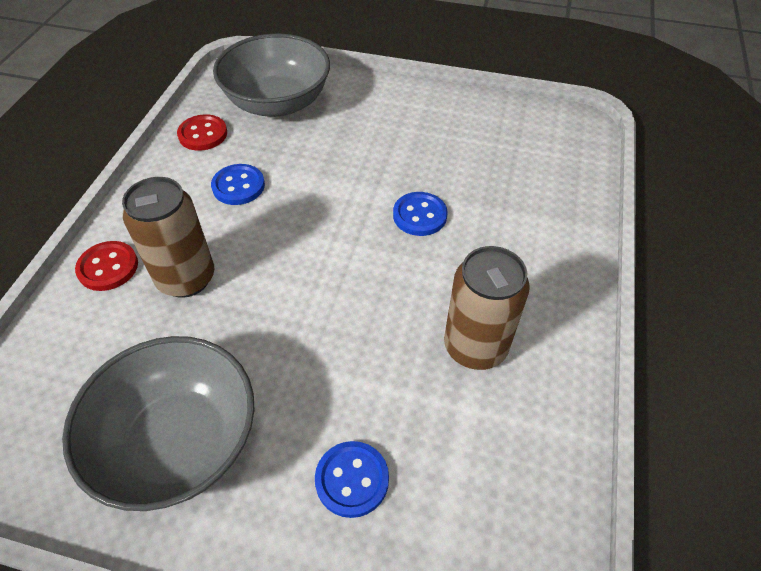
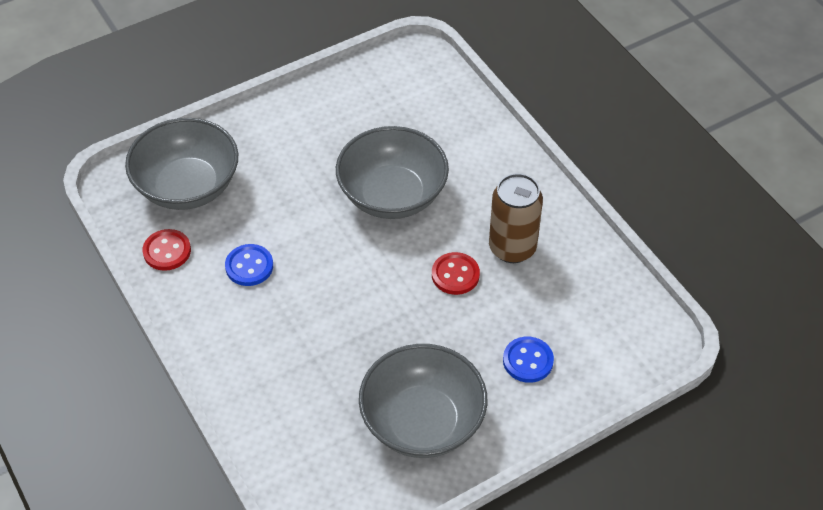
camera: 45 degrees left, 0 degrees up
red button [75,241,138,291] -> red button moved to [432,252,480,295]
brown can [122,177,214,298] -> none
blue button [393,192,448,236] -> grey bowl [336,126,449,219]

